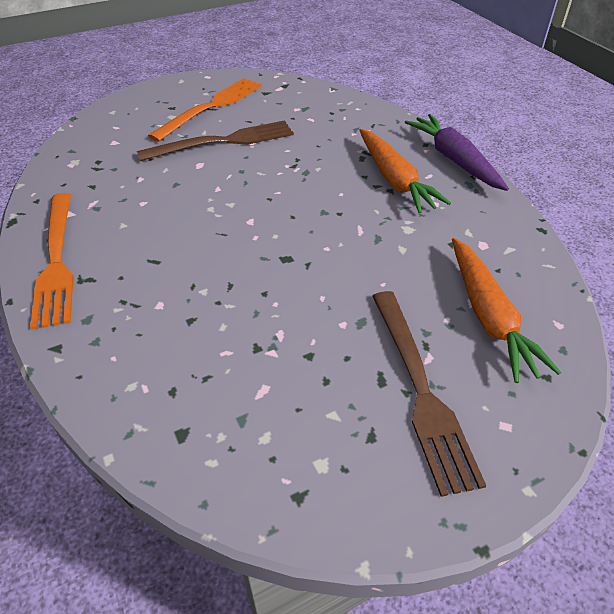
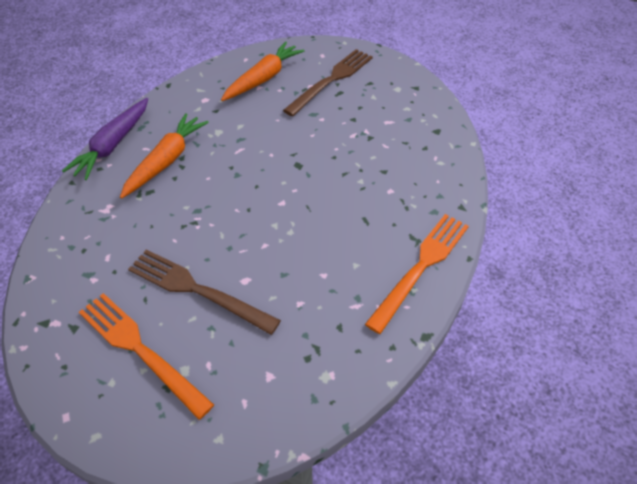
camera: 130 degrees left, 5 degrees up
orange fork [148,78,262,142] -> orange fork turned 45 degrees clockwise [79,293,214,420]

